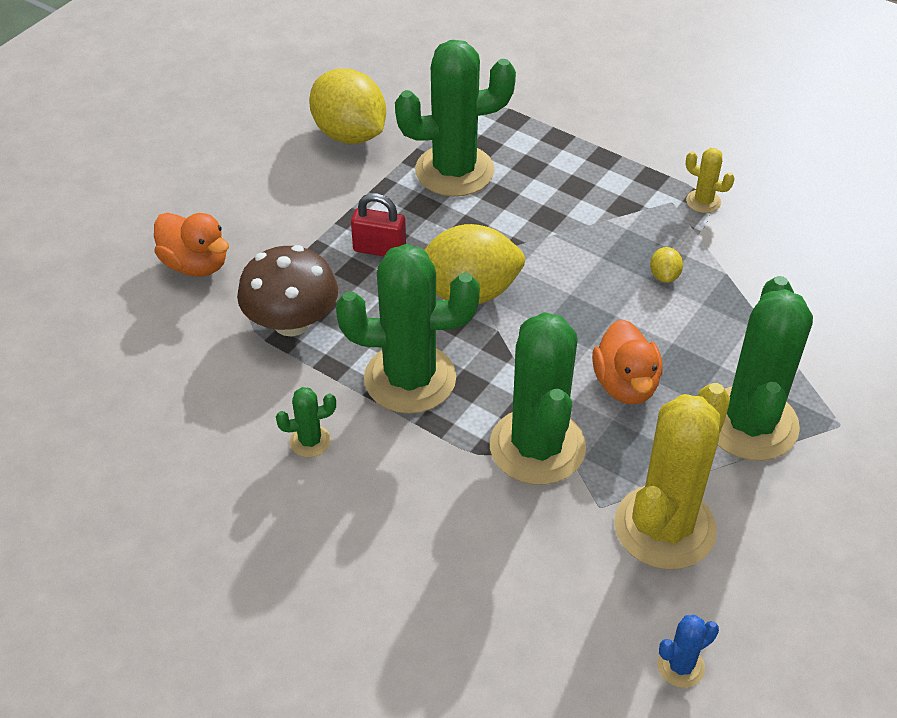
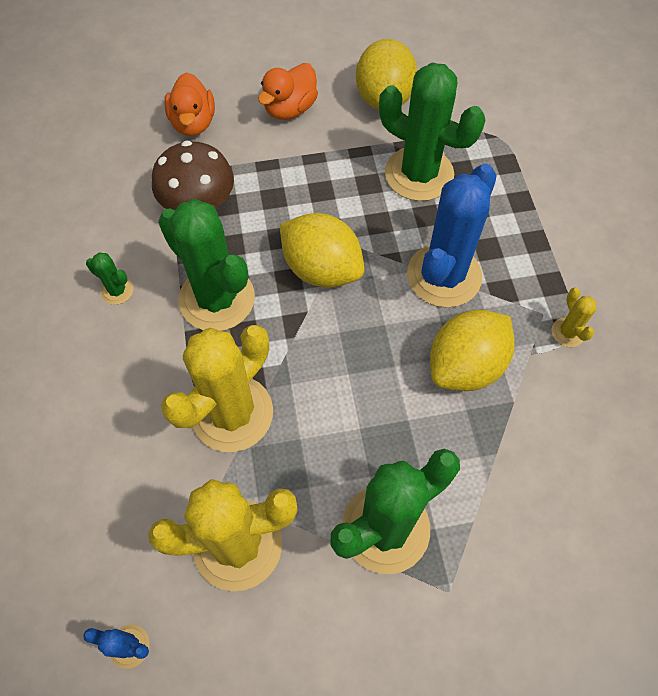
camera: 45 degrees right, 15 degrees up
red padlock [351,193,406,256] -> none
green cactus [490,312,586,485] -> yellow cactus [161,325,273,452]
orange duck [592,319,663,404] -> orange duck moved to [258,63,318,120]
yellow lemon [650,247,683,283] -> yellow lemon [430,310,515,391], size x2.43
none -> blue cactus [407,164,496,308]

